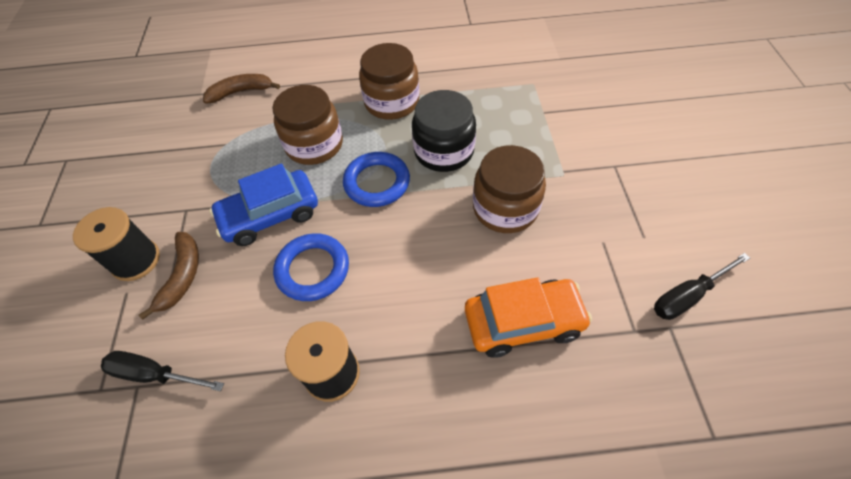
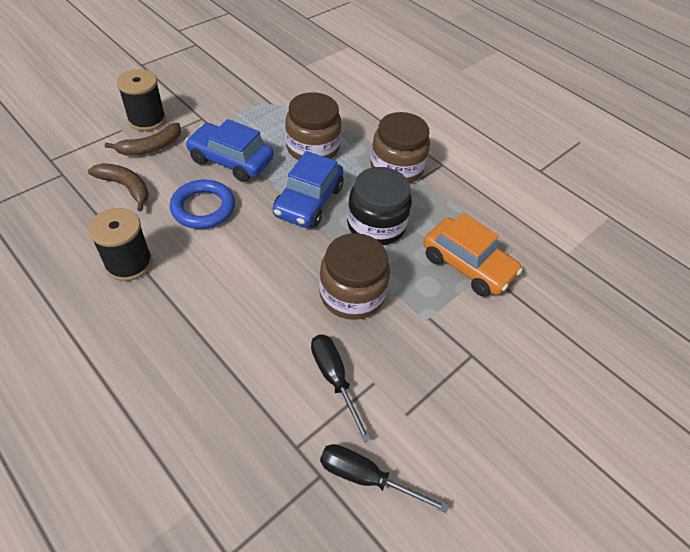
camera: 45 degrees right, 5 degrees down
black screwdriver [101,351,224,391] -> black screwdriver moved to [311,334,371,443]
brown banana [203,74,280,104] -> brown banana moved to [88,163,149,211]
blue ring [343,152,410,207] -> blue car [273,151,343,228]
orange car [465,277,592,358] -> orange car moved to [423,213,522,297]

